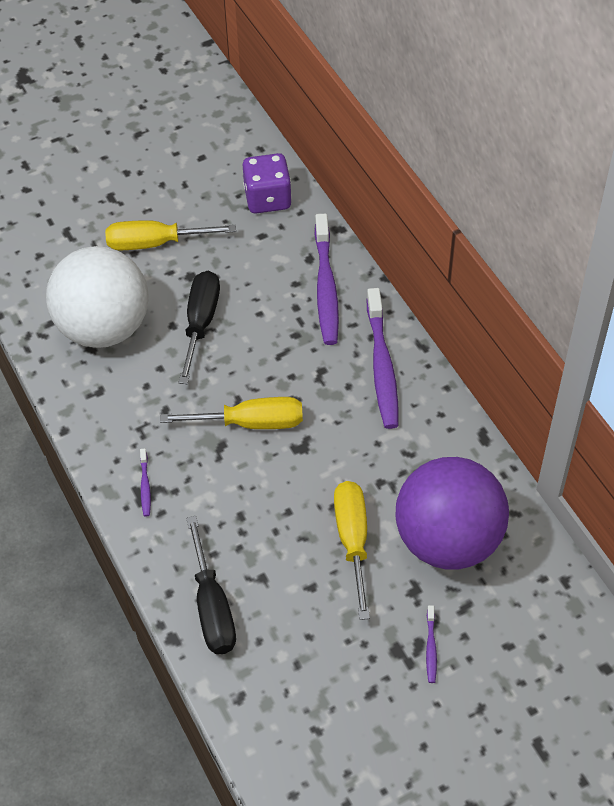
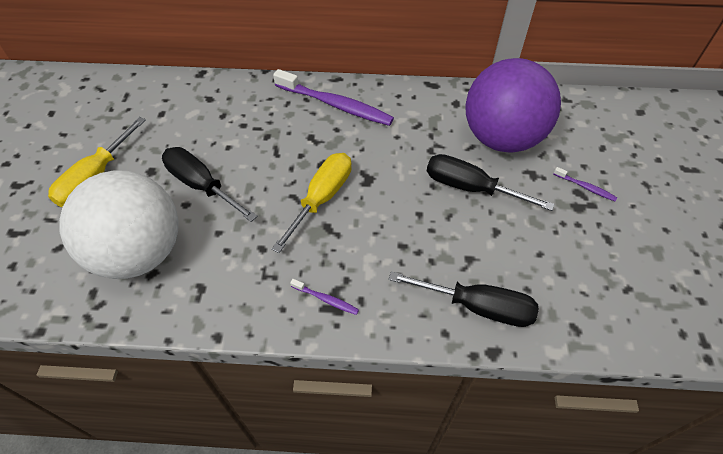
camera: 60 degrees left, 0 degrees up
purple dice [243,153,292,214] -> none
purple toothbrush [314,214,339,345] -> none
yellow screwdriver [334,481,370,620] -> black screwdriver [427,154,554,211]

